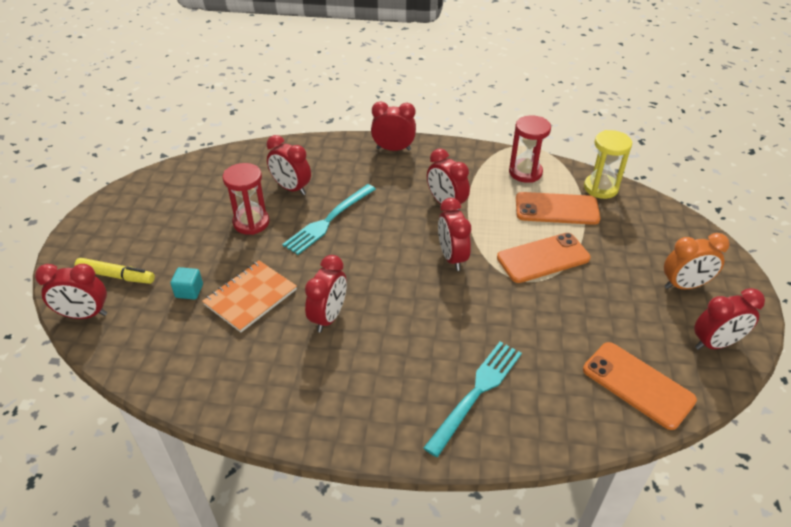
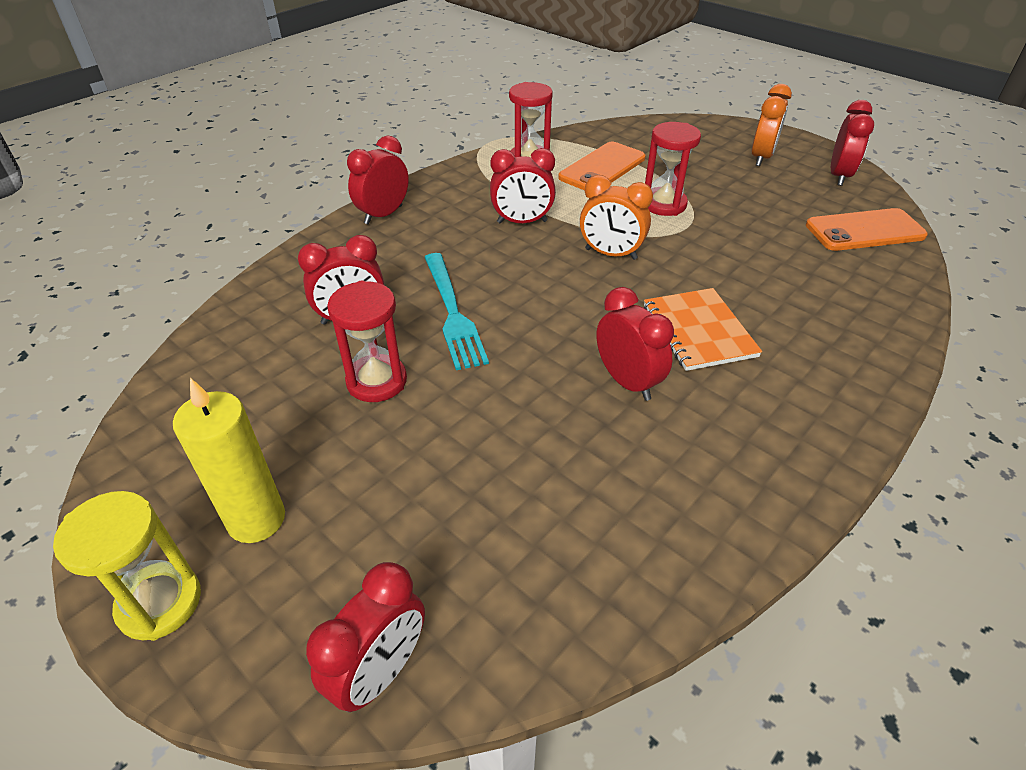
camera: 55 degrees left, 0 degrees up
yellow marker [74,258,155,284] -> none
turquoise cube [170,267,203,300] -> none
orange notebook [202,260,297,332] -> orange notebook moved to [644,288,762,371]
turquoise fork [423,342,522,457] -> none
red clock [438,198,471,271] -> orange clock [580,175,653,260]
orange phone [497,233,591,283] -> red hourglass [645,122,701,216]
yellow hourglass [584,130,633,199] -> yellow hourglass moved to [53,491,201,641]
none -> yellow candle [173,378,285,543]

